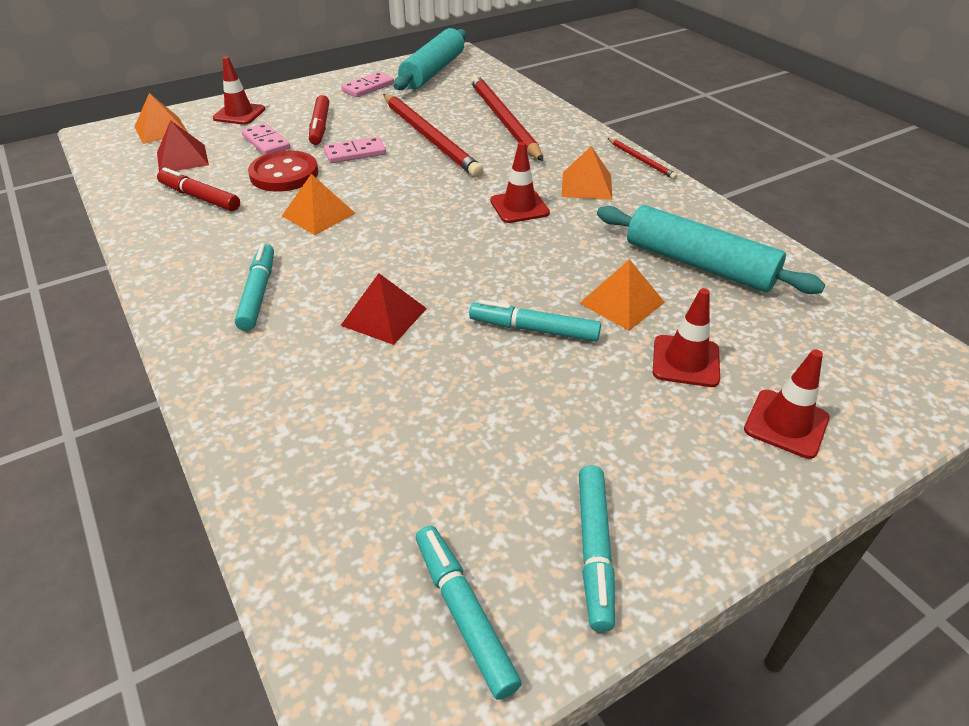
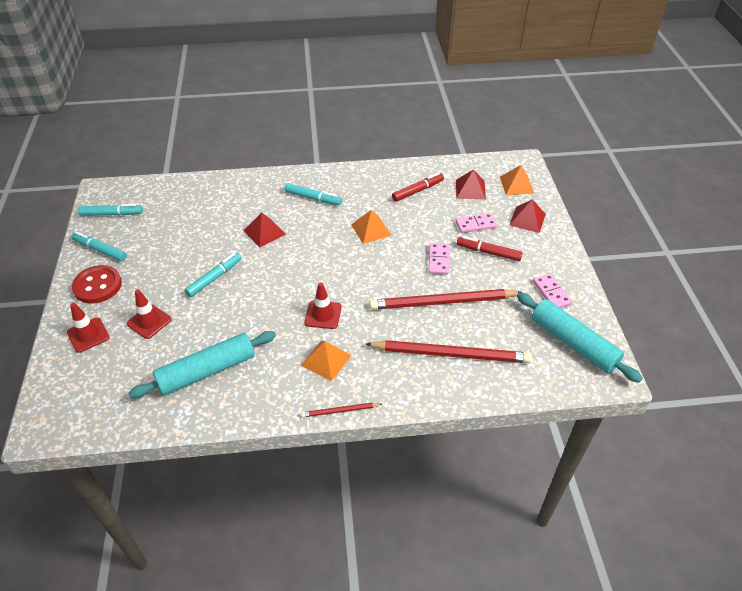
camera: 115 degrees right, 5 degrees up
red traffic cone [213,56,265,125] -> red pyramid [509,199,546,233]
red button [248,150,318,192] -> red button moved to [72,265,122,304]
orange pyramid [580,259,665,331] -> none

